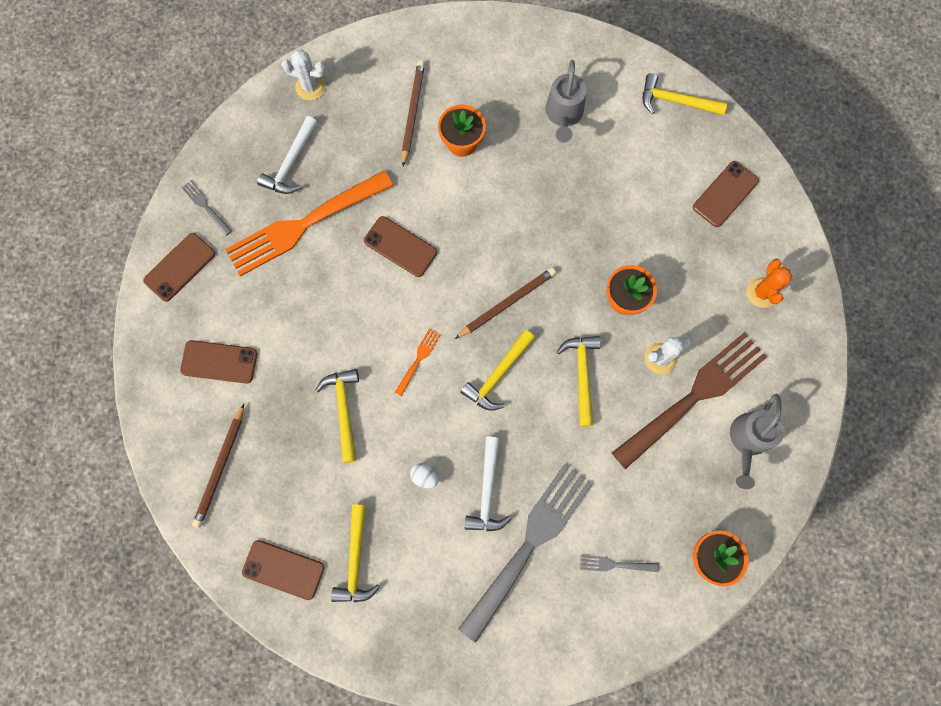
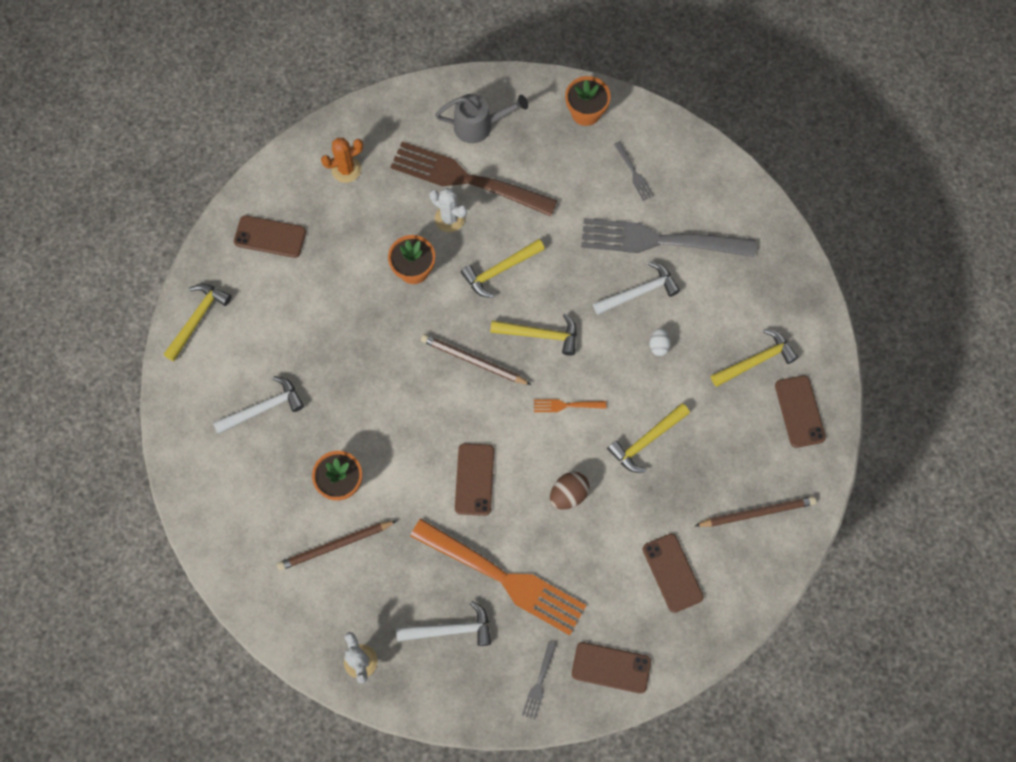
camera: 120 degrees left, 5 degrees down
grey watering can [546,60,587,142] -> white hammer [213,376,304,434]
yellow hammer [643,73,727,115] -> yellow hammer turned 135 degrees counterclockwise [163,284,231,361]
none -> brown egg [550,472,589,510]

